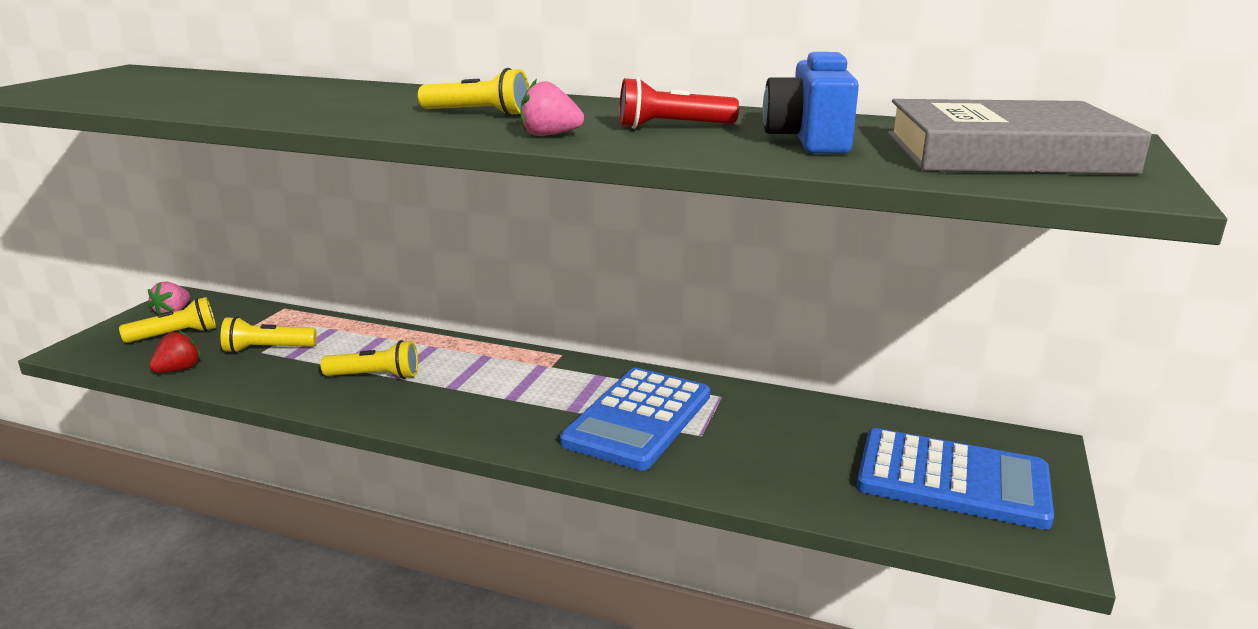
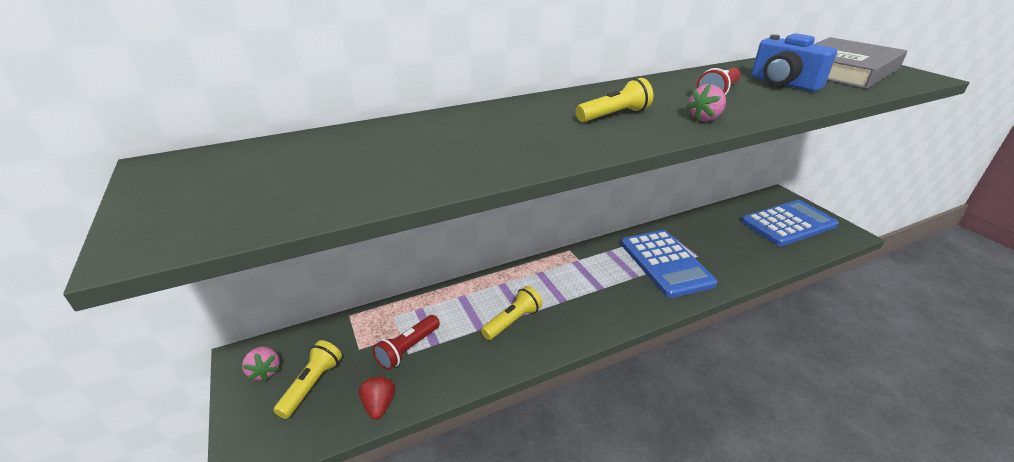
camera: 45 degrees left, 10 degrees up
yellow flashlight [220,316,317,353] -> red flashlight [373,315,440,370]

